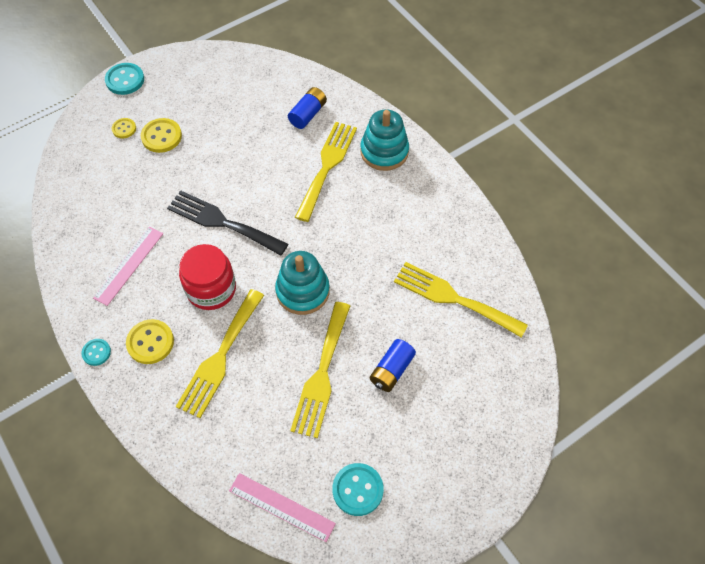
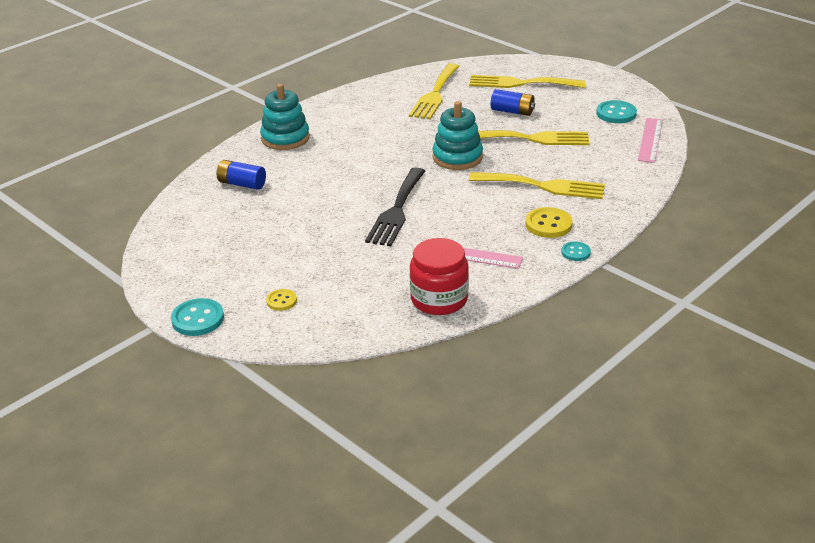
camera: 100 degrees left, 25 degrees down
yellow button [141,118,182,153] -> none
red jar [179,244,236,310] -> red jar moved to [410,238,469,315]
yellow fork [295,122,357,222] -> yellow fork moved to [469,75,585,88]

